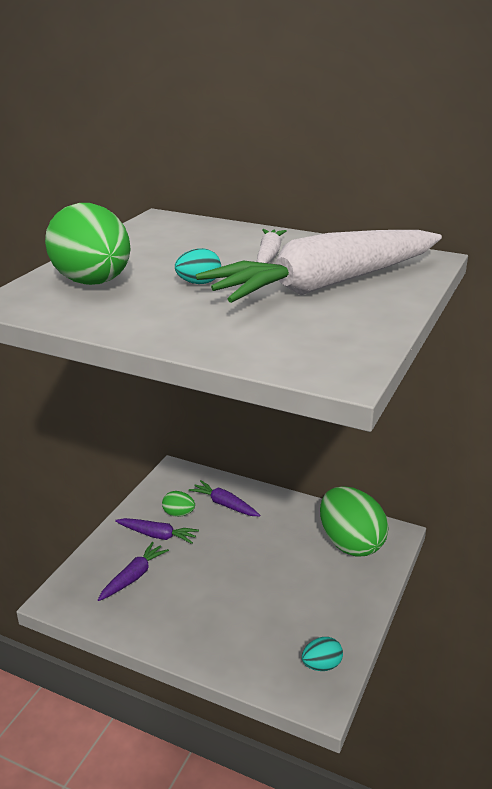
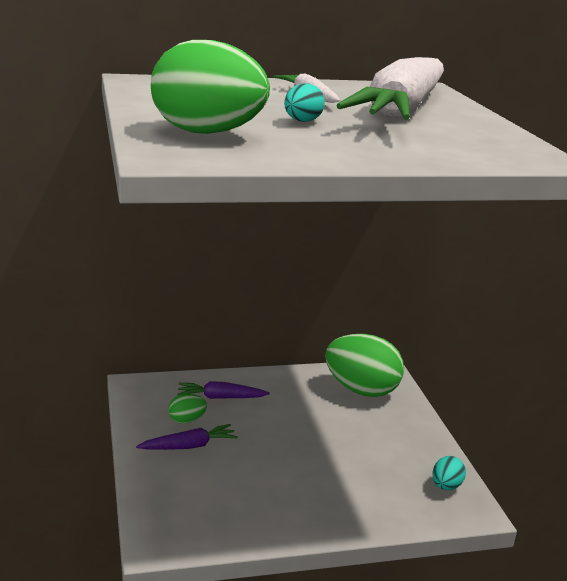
camera: 40 degrees left, 5 degrees down
purple carrot [98,542,169,601] -> none

